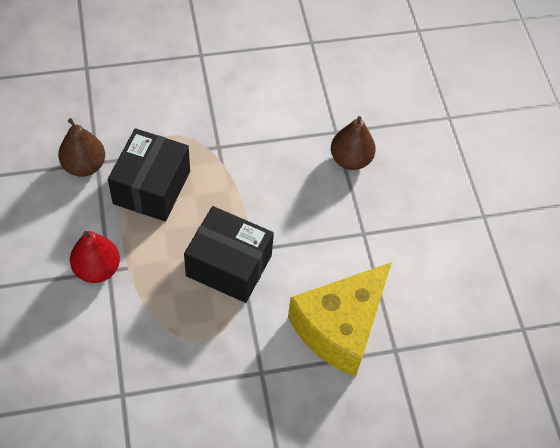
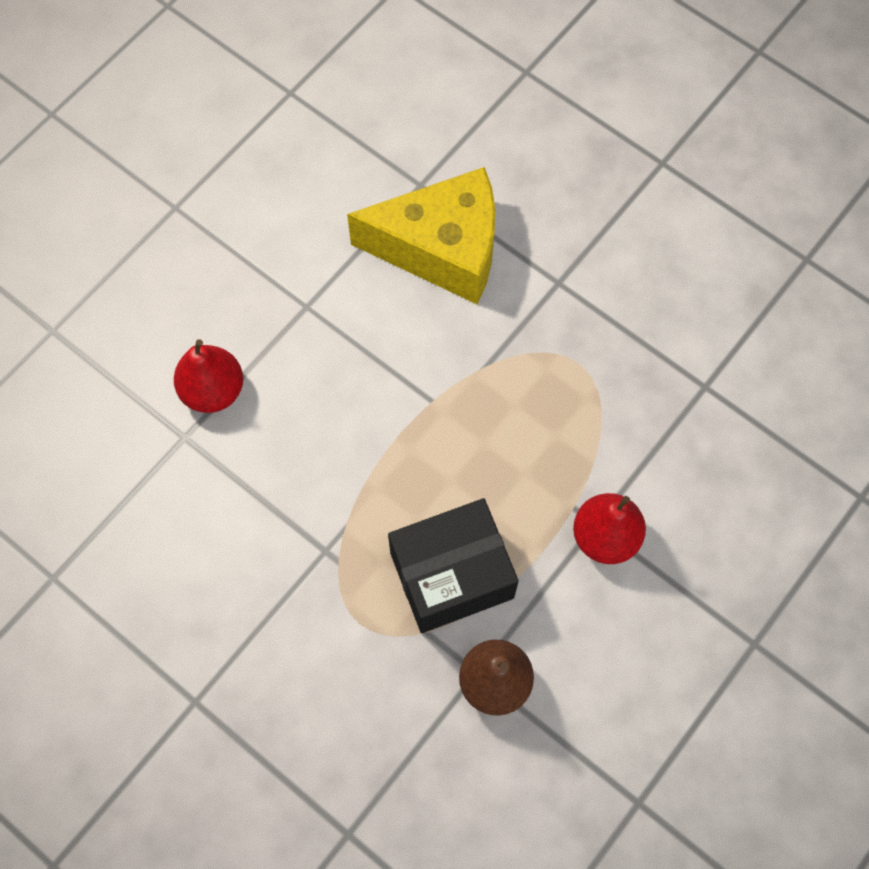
camera: 125 degrees left, 10 degrees up
black box [184,206,274,303] -> none
brown pear [331,116,376,170] -> red pear [174,339,243,413]

